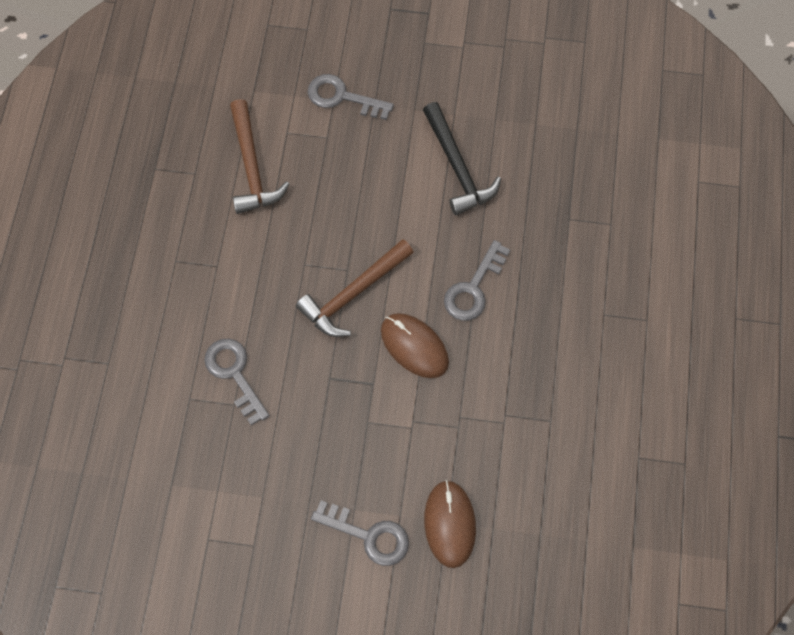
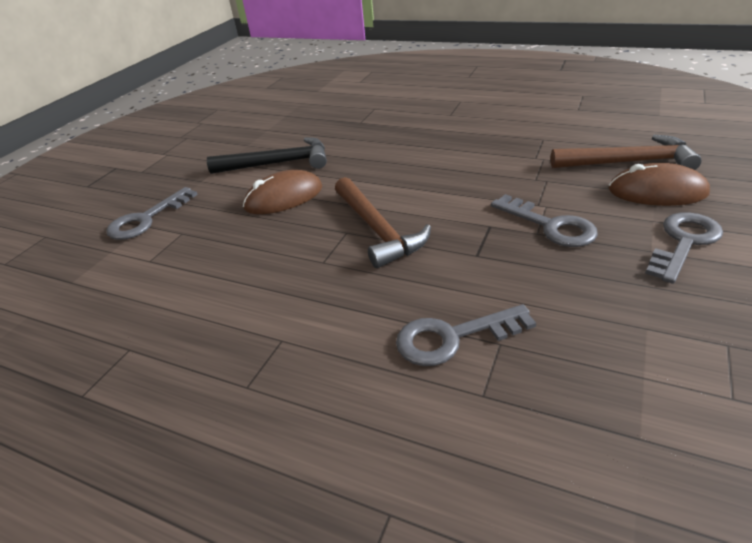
camera: 70 degrees left, 30 degrees down
brown hammer [230,99,290,214] -> brown hammer moved to [551,134,702,170]
brown mouse [381,313,449,378] -> brown mouse moved to [243,170,322,214]
grey key [444,240,510,321] -> grey key moved to [491,194,598,247]

